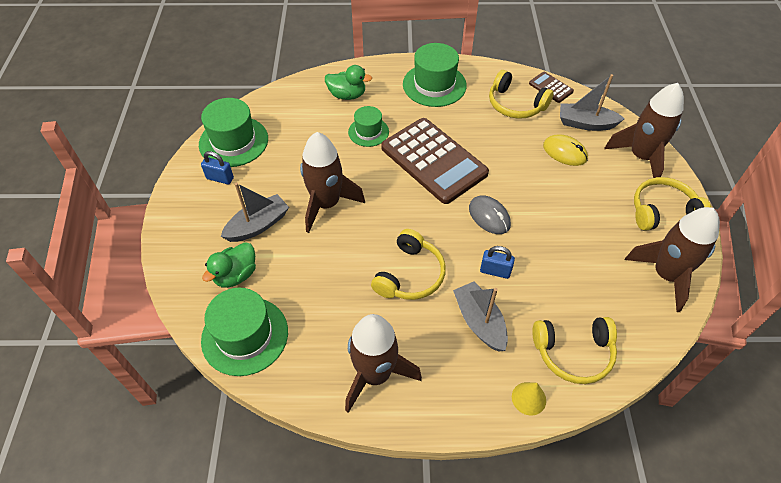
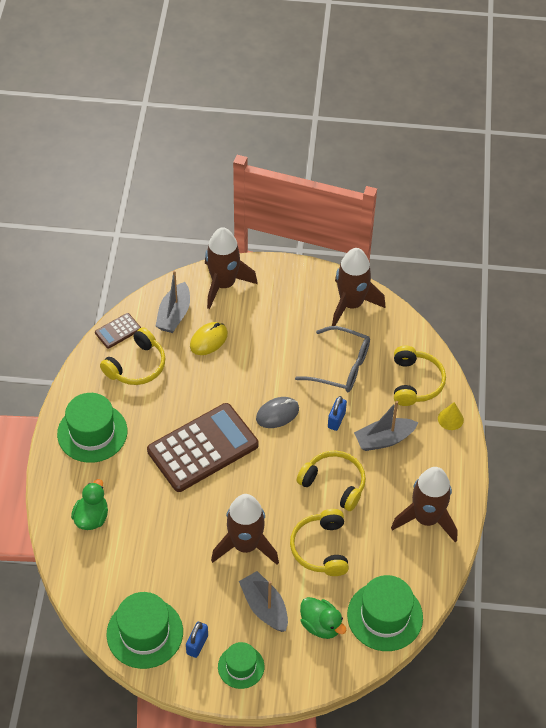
camera: 85 degrees left, 0 degrees up
green hat [348,106,389,147] -> green hat moved to [218,642,264,689]
yellow headphones [634,177,711,231] -> yellow headphones moved to [290,509,349,576]
none -> grey glasses [295,326,370,392]

